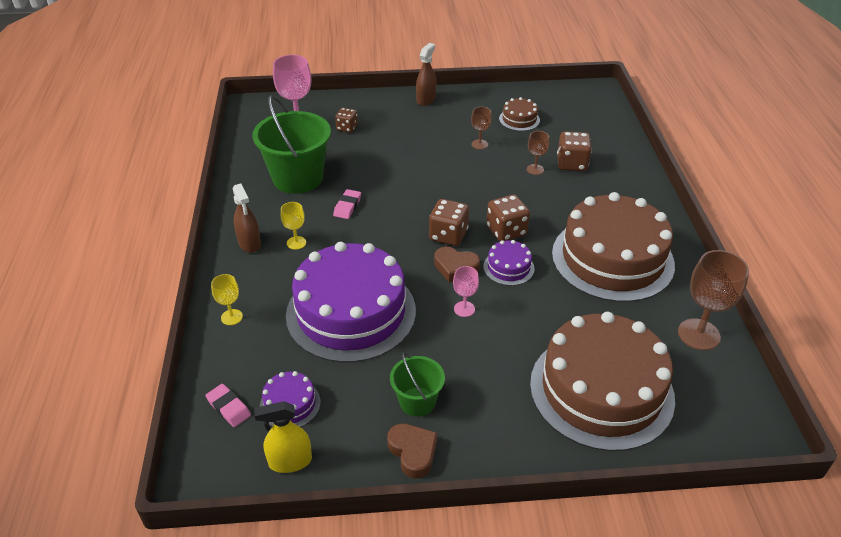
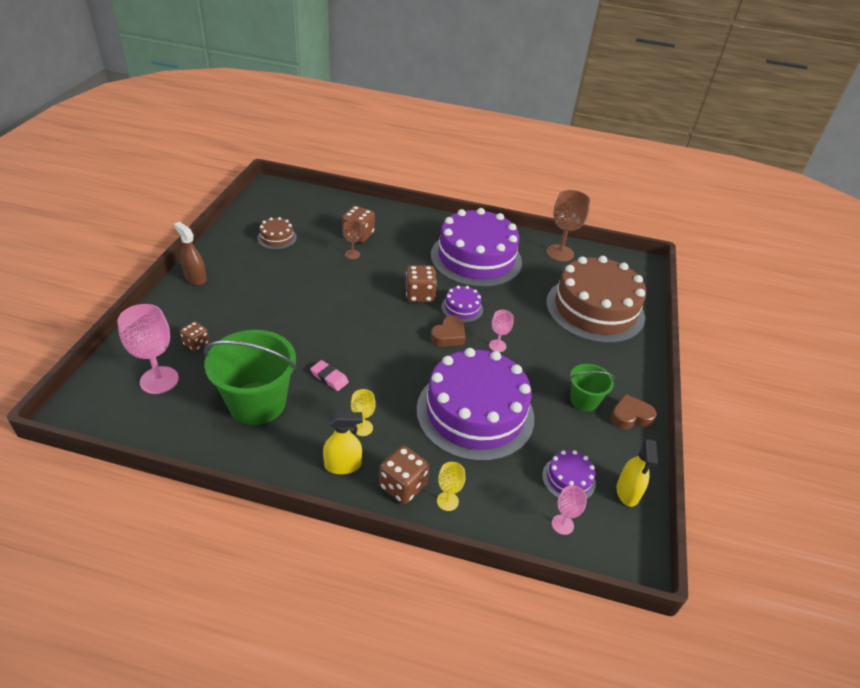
camera: 75 degrees left, 0 degrees up
pink eraser [206,384,251,427] -> pink goblet [552,485,587,535]
brown spray bottle [232,184,261,253] -> yellow spray bottle [323,412,363,474]
brown dice [429,199,469,246] -> brown dice moved to [379,445,429,504]
brown goblet [471,107,492,149] -> none
brown cake [552,192,675,302] -> purple cake [431,208,522,287]

